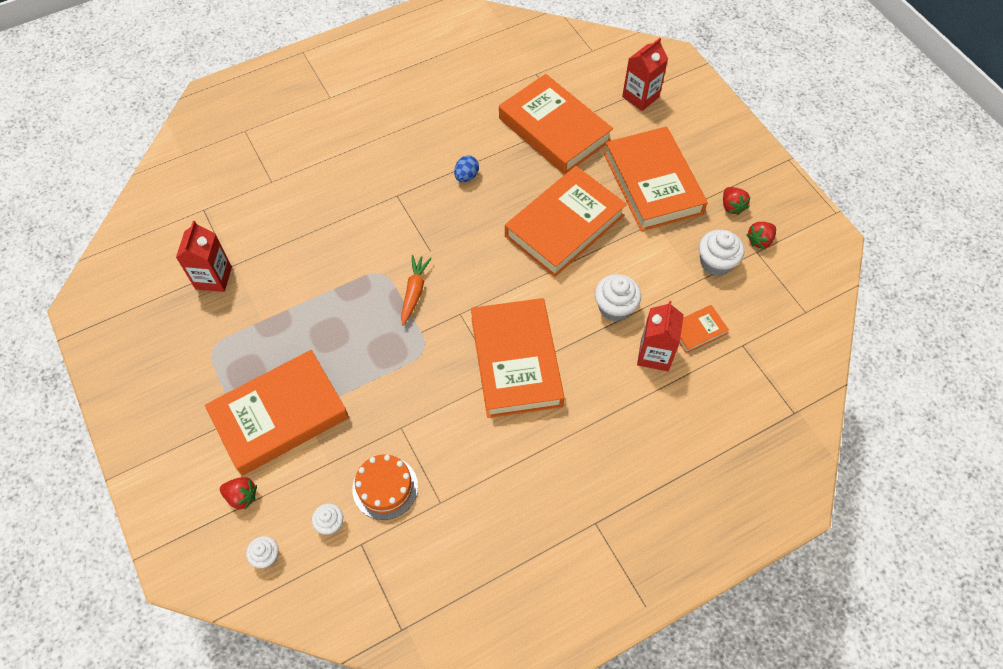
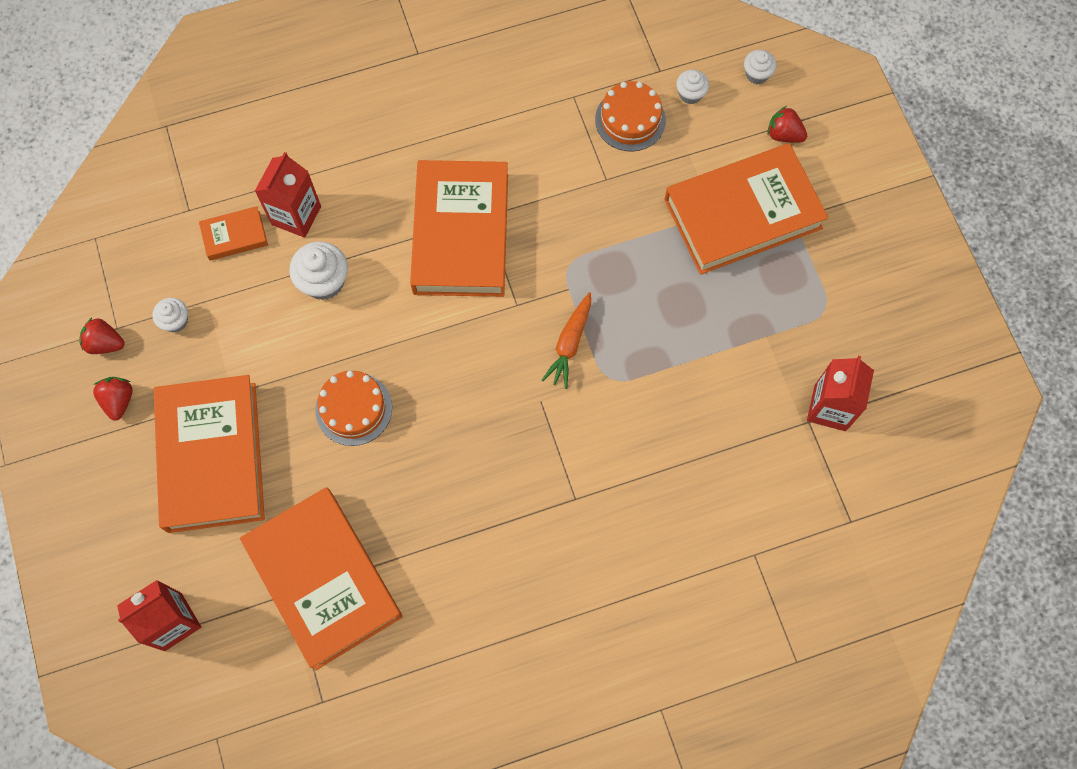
camera: 170 degrees left, 10 degrees up
blue egg [454,155,479,182] -> none
orange book [505,166,627,277] -> orange cake [315,371,392,446]
white cupcake [699,230,744,276] -> white cupcake [153,298,188,332], size x0.60
red strawberry [746,222,776,249] -> red strawberry turned 135 degrees counterclockwise [79,318,125,354]

